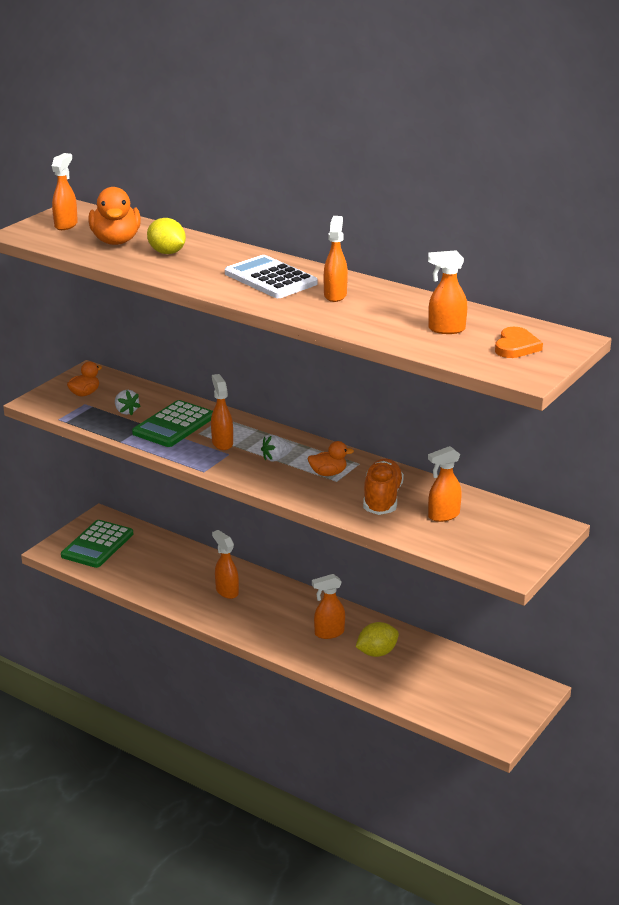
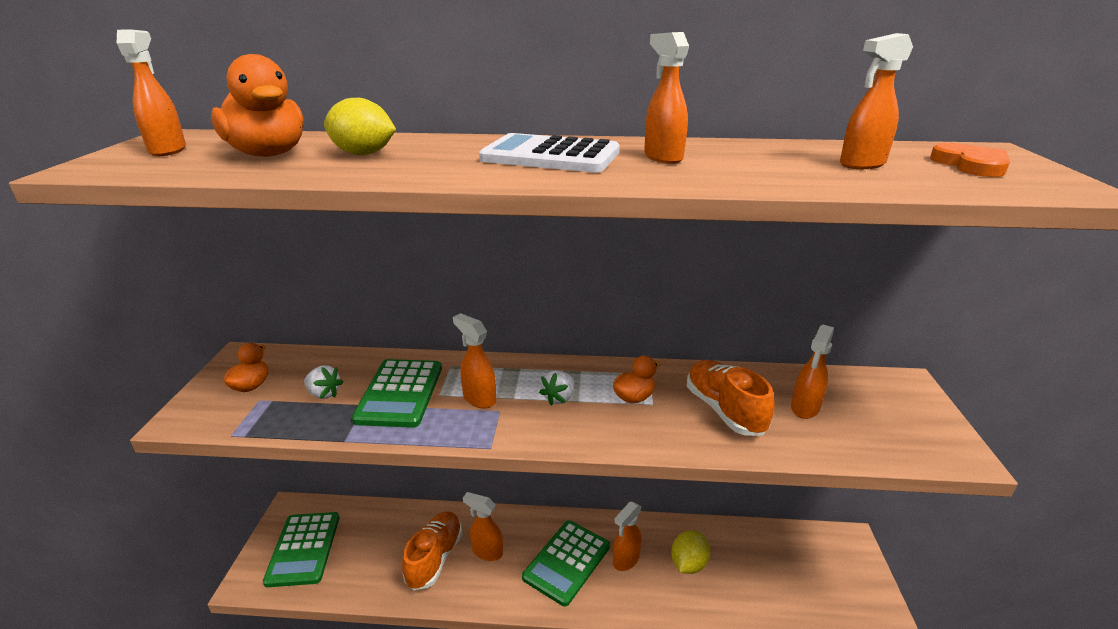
camera: 30 degrees left, 0 degrees up
none -> orange shoe [402,512,463,590]
none -> green calculator [522,520,610,606]

